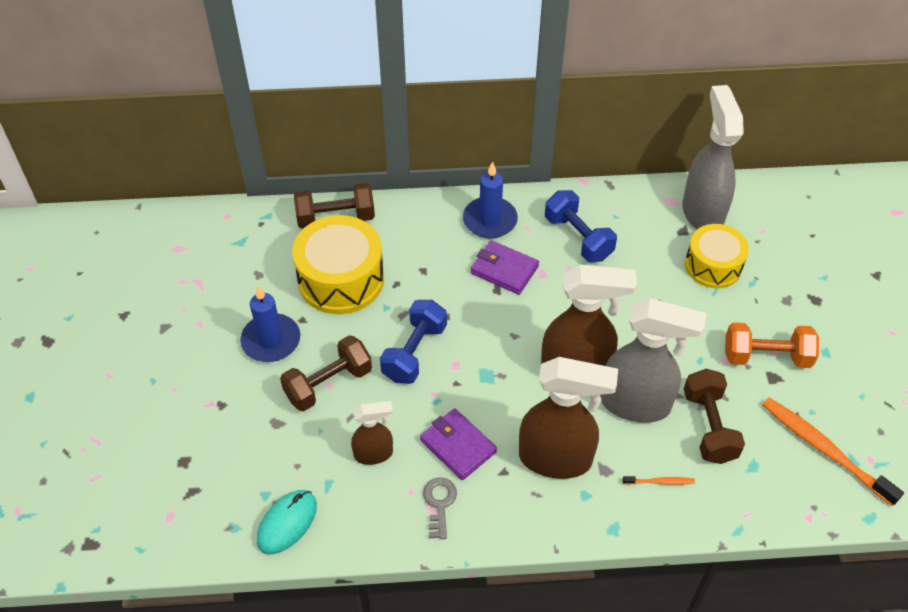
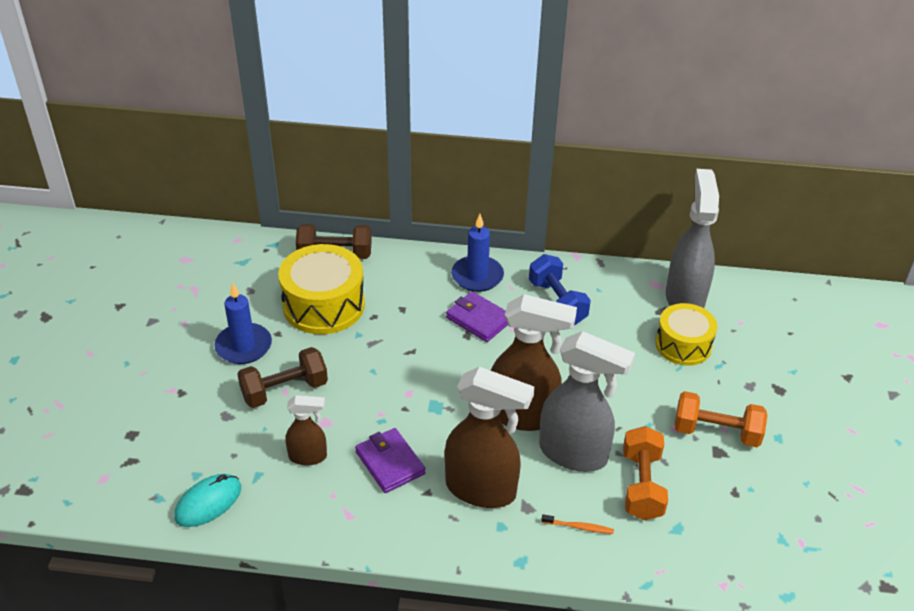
camera: 10 degrees right, 10 degrees down
blue dumbbell [380,300,447,384] -> none
grey key [423,477,457,539] -> none
brown dumbbell [684,369,745,464] -> orange dumbbell [623,426,668,520]
orange toothbrush [762,397,904,506] -> none

